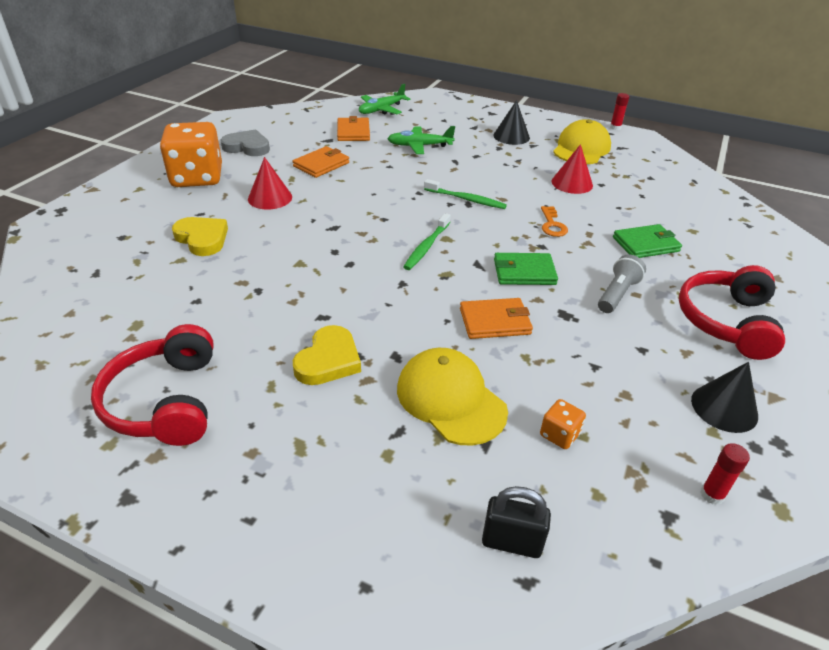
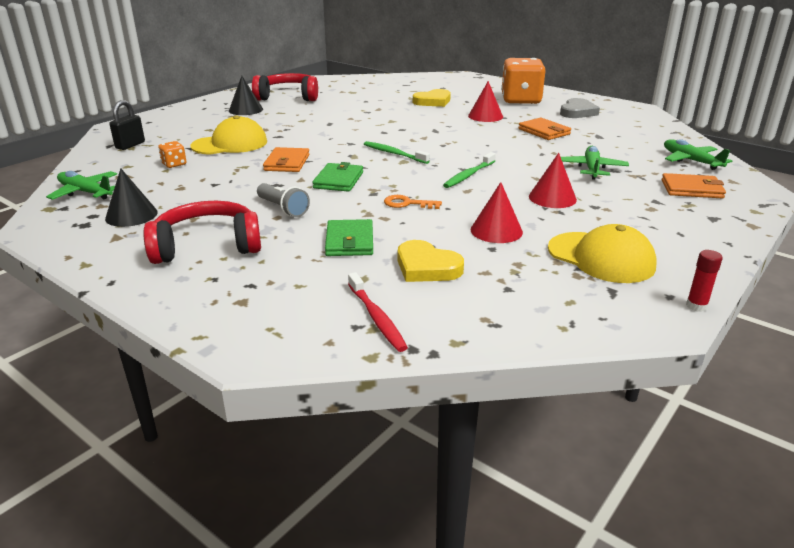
camera: 105 degrees right, 10 degrees down
yellow heart [293,325,361,385] -> yellow heart moved to [398,240,464,282]
orange wallet [337,116,370,141] -> orange wallet moved to [662,173,726,199]
black cone [493,100,530,145] -> black cone moved to [229,76,263,115]
red headphones [679,265,785,360] -> red headphones turned 45 degrees counterclockwise [143,201,261,264]
red glue stick [701,443,750,505] -> green plane [46,171,117,200]
none -> red toothbrush [348,272,408,352]
none -> red cone [529,153,577,208]

